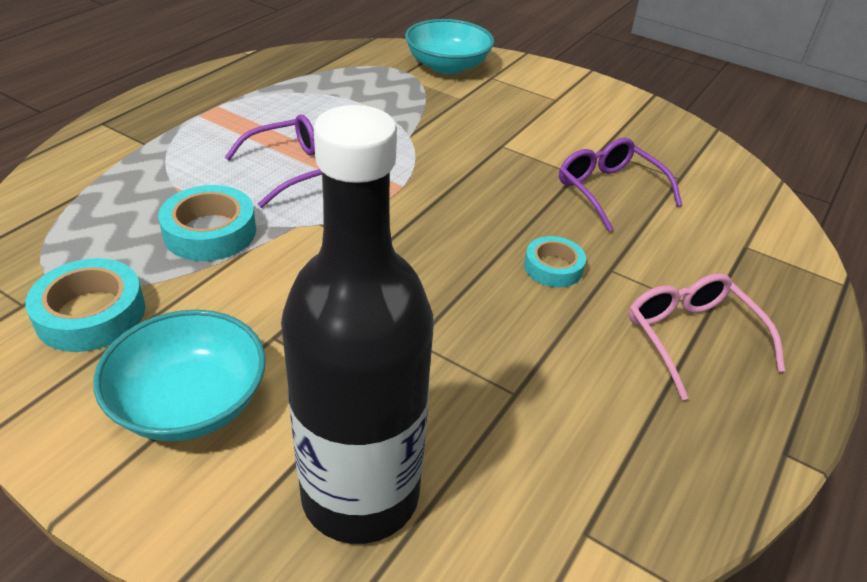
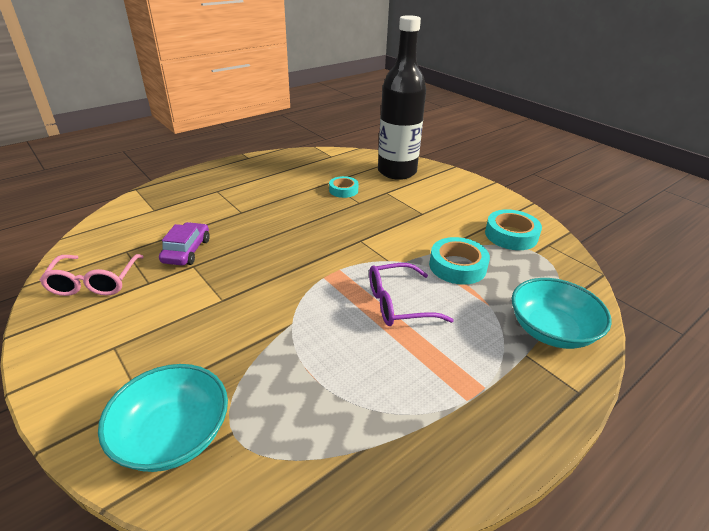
camera: 160 degrees left, 5 degrees down
turquoise bowl [93,310,266,441] -> turquoise bowl moved to [512,278,612,349]
turquoise tape [524,236,586,287] -> turquoise tape moved to [329,176,359,198]
purple glasses [559,138,682,232] -> purple car [159,222,210,266]
pink glasses [628,273,785,400] -> pink glasses moved to [39,254,144,296]

